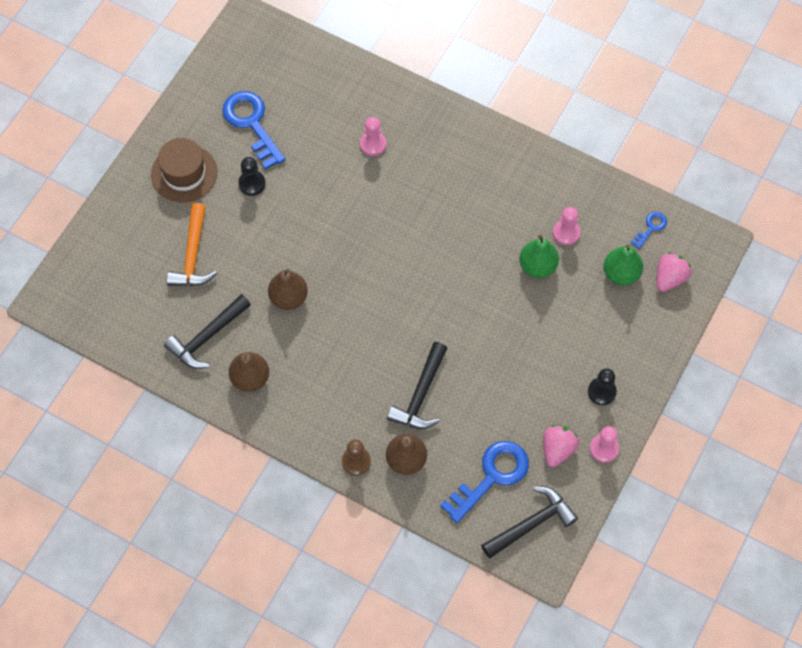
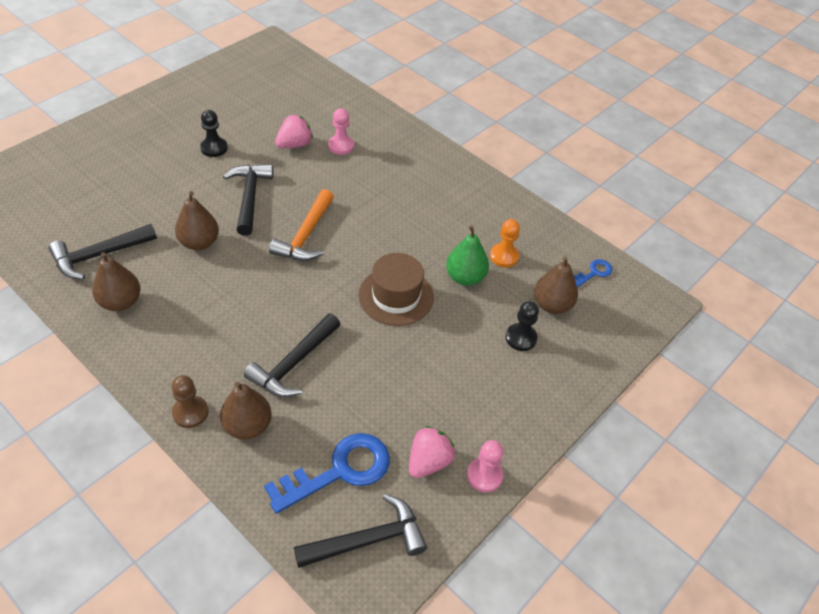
camera: 10 degrees right, 15 degrees down
brown hat [151,138,217,202] -> brown hat moved to [358,253,434,326]
orange hammer [166,203,217,286] -> orange hammer moved to [269,189,334,261]
blue key [222,91,286,170] -> none
pink pawn [553,207,580,245] -> orange pawn [490,219,520,267]
black pawn [588,368,617,405] -> black pawn moved to [505,301,539,351]
green pear [603,245,643,286] -> brown pear [534,256,578,314]
pink strawberry [656,252,691,292] -> pink strawberry moved to [275,115,313,148]
none -> black hammer [223,164,273,236]

